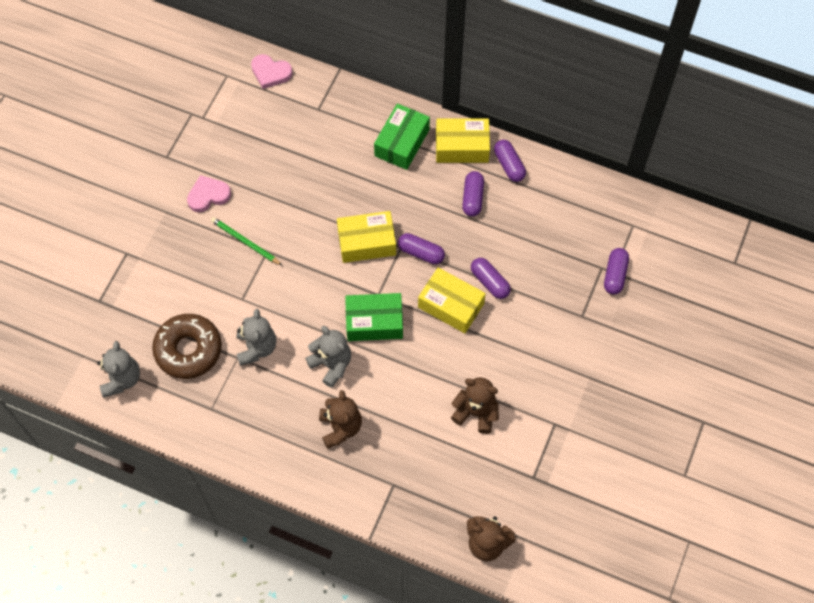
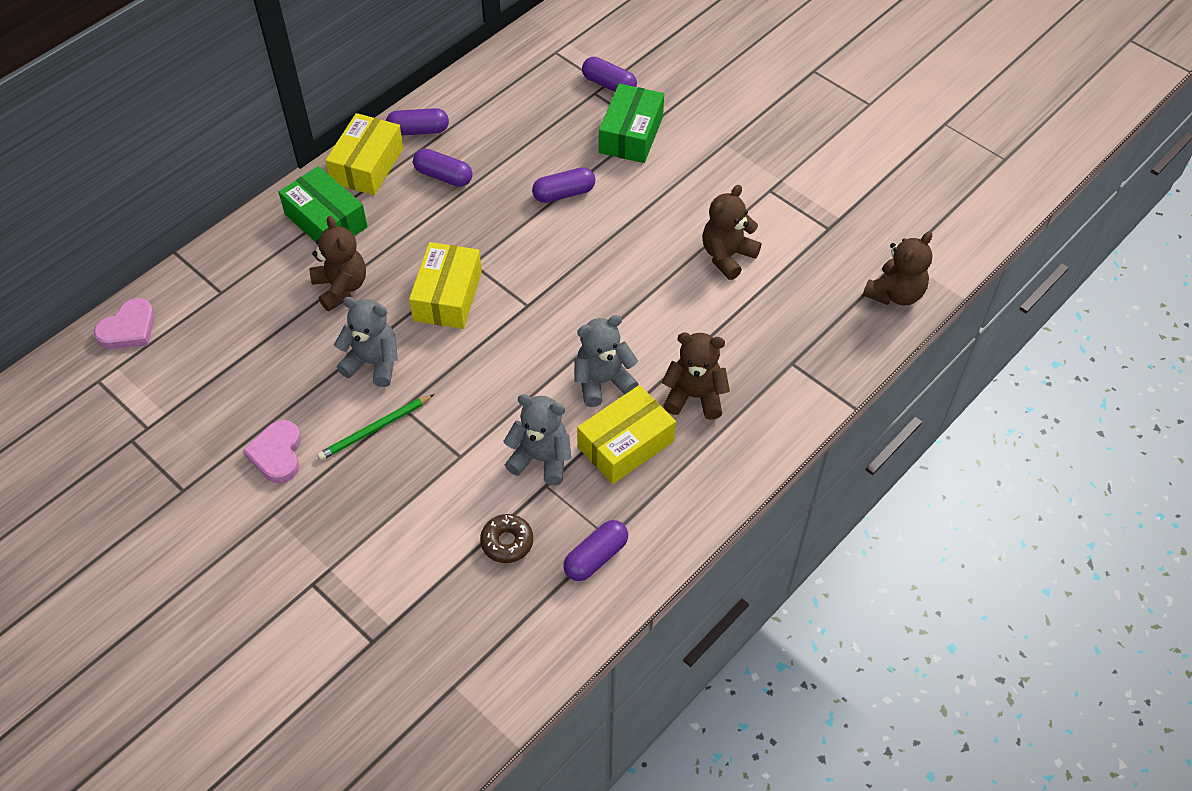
camera: 70 degrees left, 10 degrees down
grey teddy bear [97,341,140,398] -> grey teddy bear moved to [334,297,398,387]
brown donut [152,314,222,379] -> brown donut [480,514,533,563], size x0.51
green box [345,293,403,341] -> green box moved to [599,84,664,163]
purple capsule [398,233,445,264] -> purple capsule moved to [563,520,628,581]
yellow box [418,267,486,333] -> yellow box moved to [577,385,676,484]
none -> brown teddy bear [310,216,366,311]

